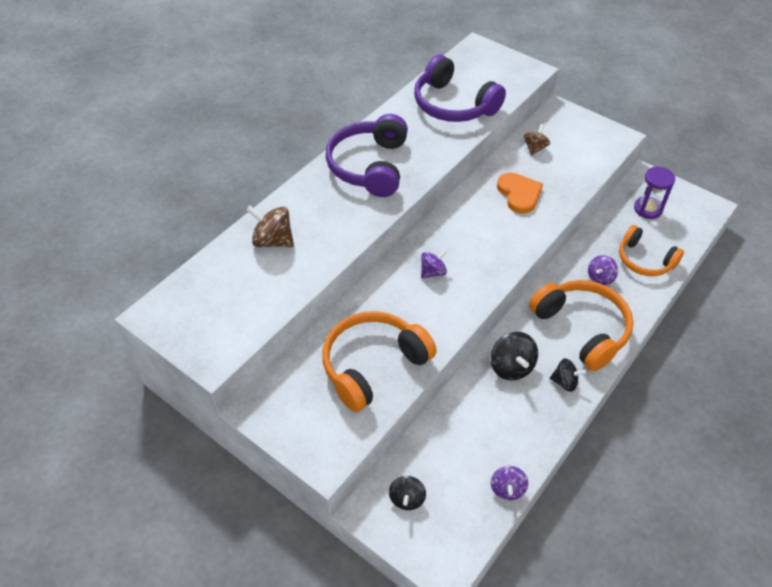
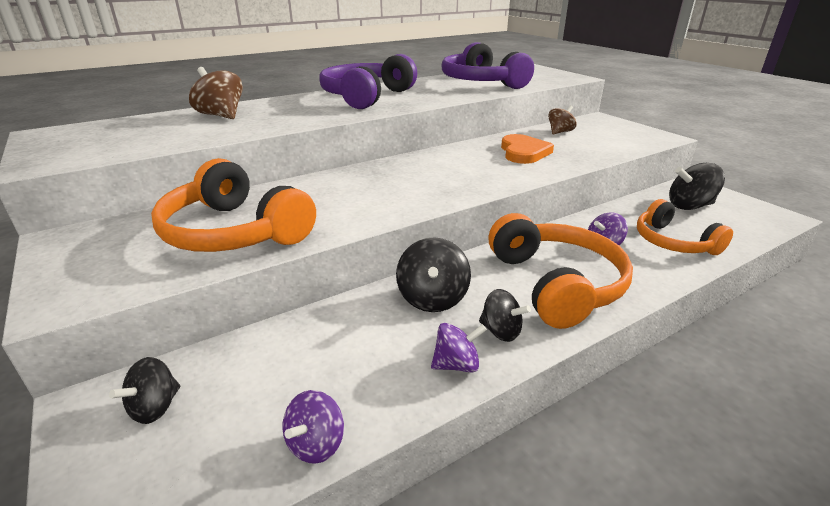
camera: 20 degrees right, 20 degrees down
orange headphones [322,311,437,412] -> orange headphones turned 120 degrees counterclockwise [151,158,316,252]
purple spinning top [421,249,448,279] -> purple spinning top moved to [431,323,487,372]
purple hourglass [634,166,675,219] -> black spinning top [669,163,725,210]

